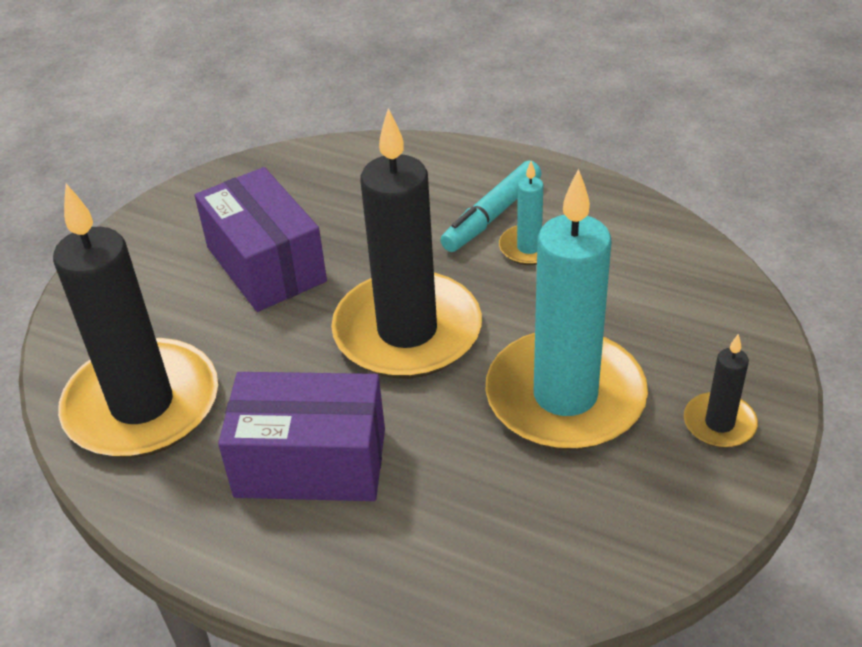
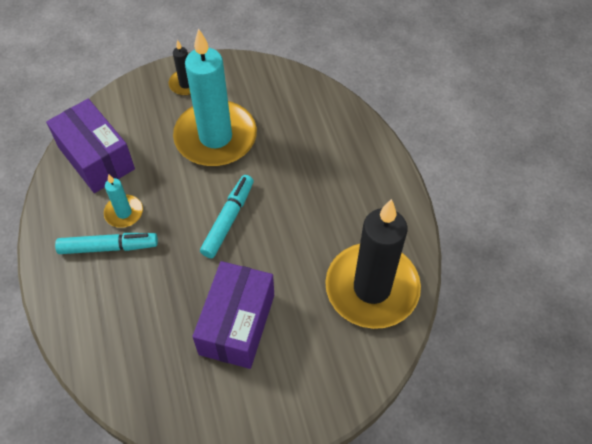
camera: 135 degrees left, 15 degrees up
purple box [218,372,385,501] -> purple box moved to [46,99,135,193]
black candle [331,108,482,378] -> turquoise marker [200,175,254,258]

